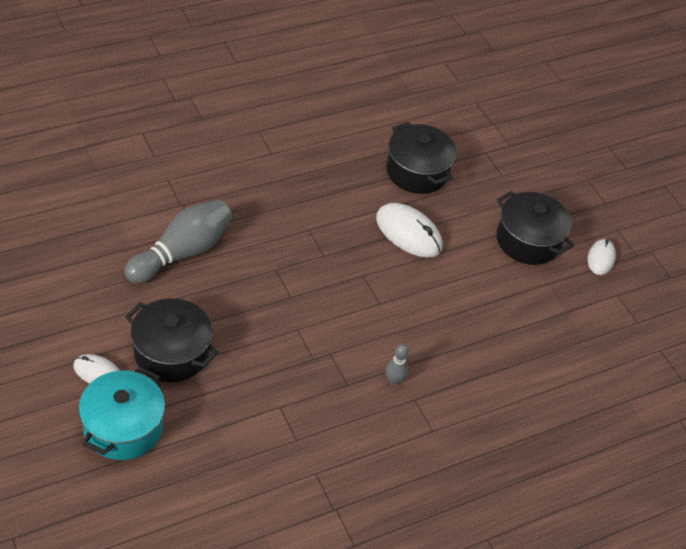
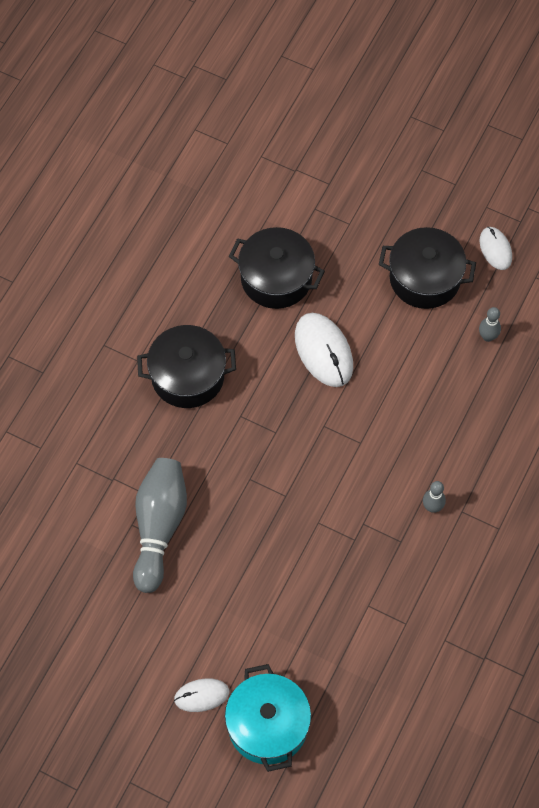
camera: 30 degrees left, 15 degrees up
black pot [125,298,218,382] -> black pot moved to [137,325,236,408]
white mouse [376,203,443,258] -> white mouse turned 60 degrees clockwise [295,313,353,387]
none -> grey bowling pin [479,307,501,342]

